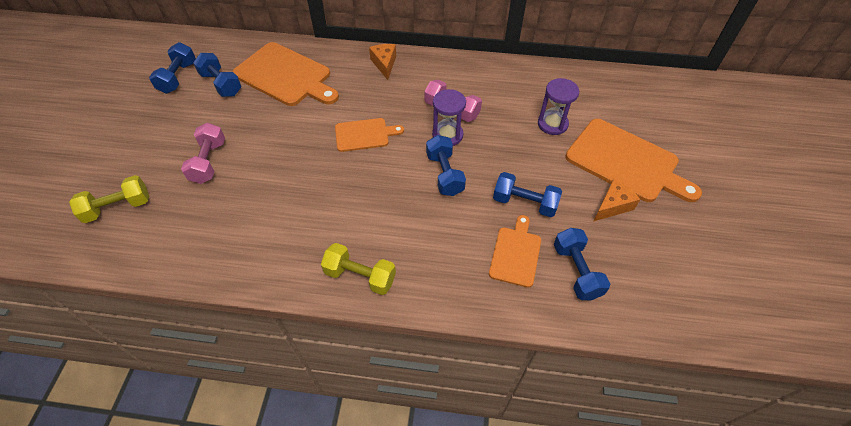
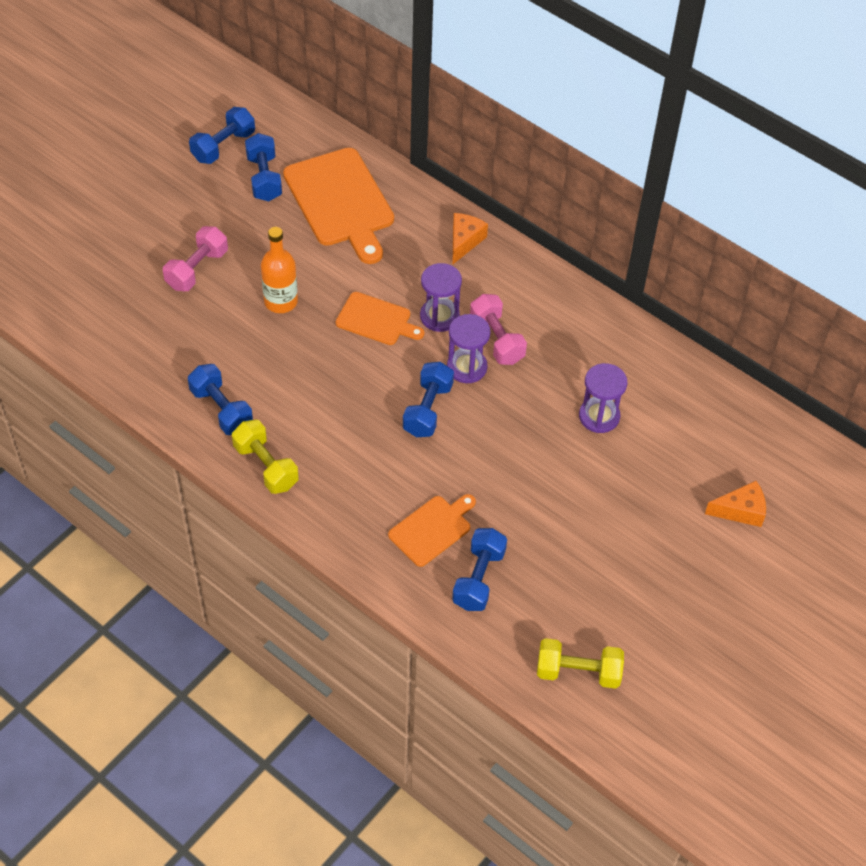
camera: 30 degrees right, 0 degrees up
yellow dumbbell [69,175,149,223] -> yellow dumbbell moved to [537,638,624,689]
blue dumbbell [493,172,562,217] -> blue dumbbell moved to [188,364,253,435]
orange cutting board [565,119,702,202] -> none
orange cheese [594,179,641,221] -> orange cheese moved to [705,481,766,527]
none -> orange bottle [261,227,298,313]
none -> purple hourglass [420,263,462,332]

